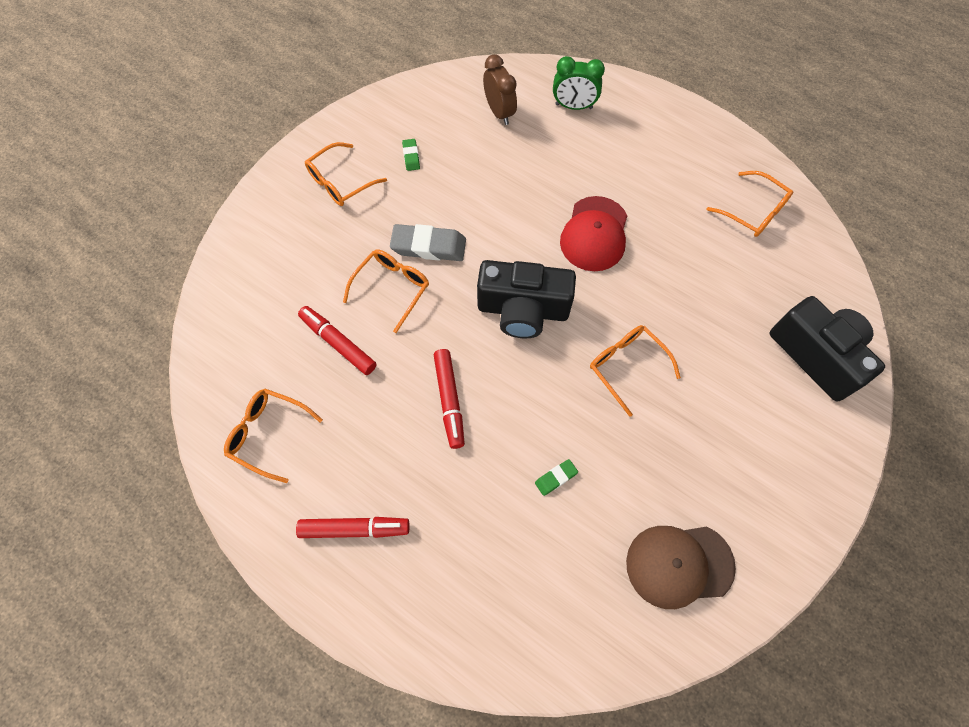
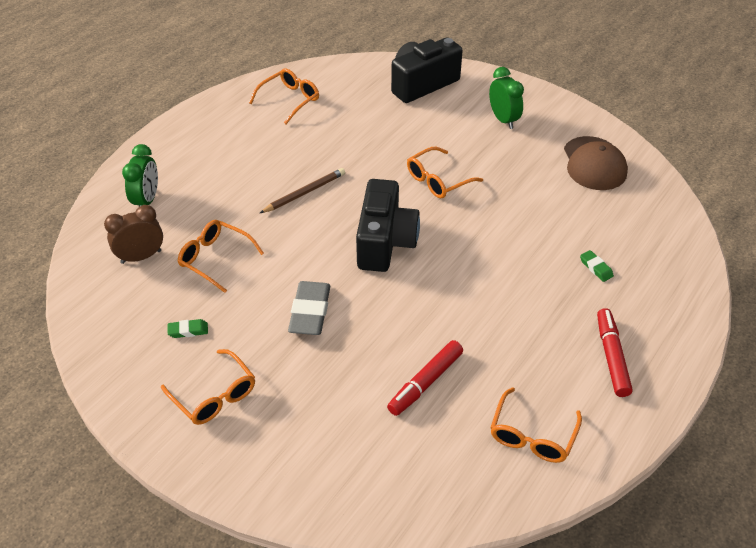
camera: 90 degrees left, 20 degrees down
orange glasses [343,250,429,333] -> orange glasses moved to [178,220,264,293]
red marker [434,349,465,449] -> none
green eraser [535,459,578,496] -> green eraser moved to [580,250,614,282]
red cap [560,196,627,271] -> brown pencil [260,168,345,213]
none -> green clock [489,67,524,129]

